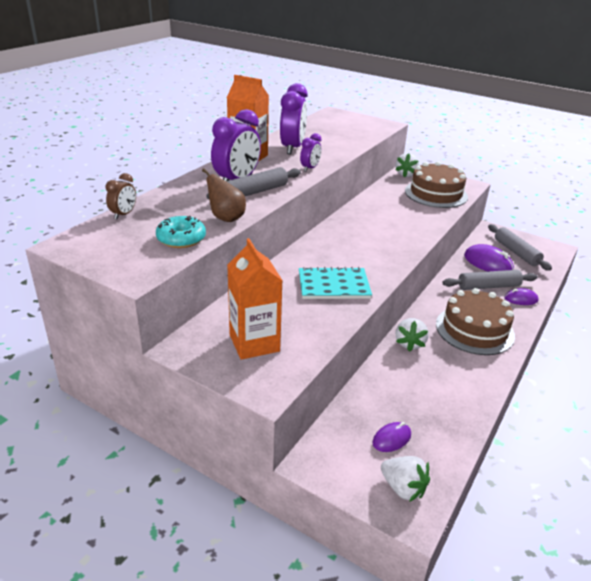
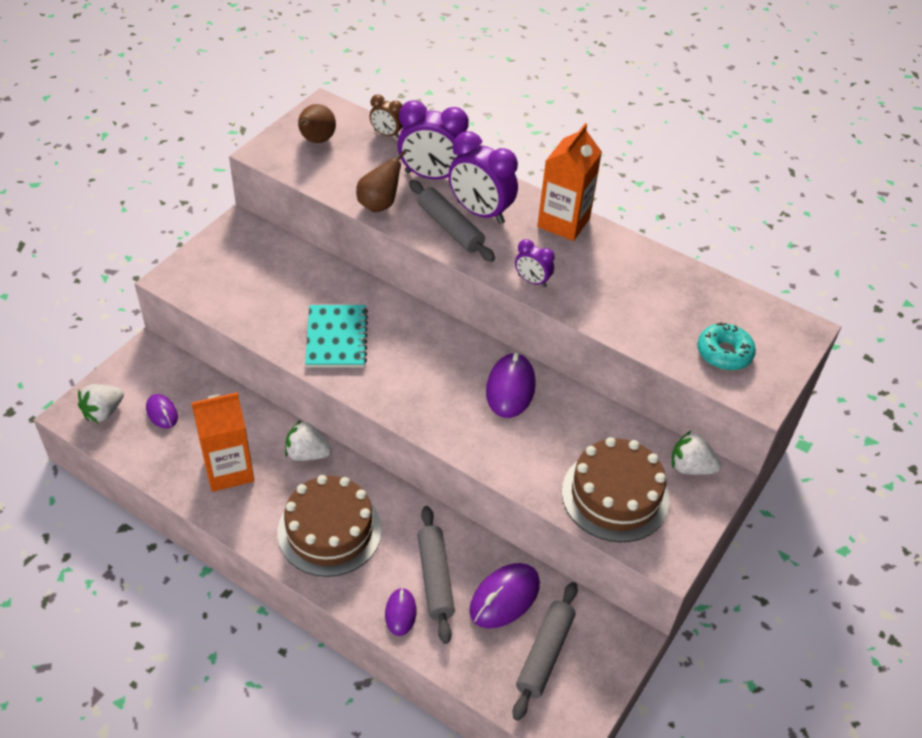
camera: 90 degrees right, 15 degrees up
turquoise donut [156,216,206,248] -> turquoise donut moved to [697,322,756,371]
orange carton [227,238,283,360] -> orange carton moved to [192,392,254,492]
purple clock [280,83,308,154] -> purple clock moved to [397,100,469,179]
grey rolling pin [488,224,552,271] -> grey rolling pin turned 45 degrees counterclockwise [513,582,578,721]
none -> brown pear [298,104,336,143]
none -> purple mouse [486,352,536,418]

